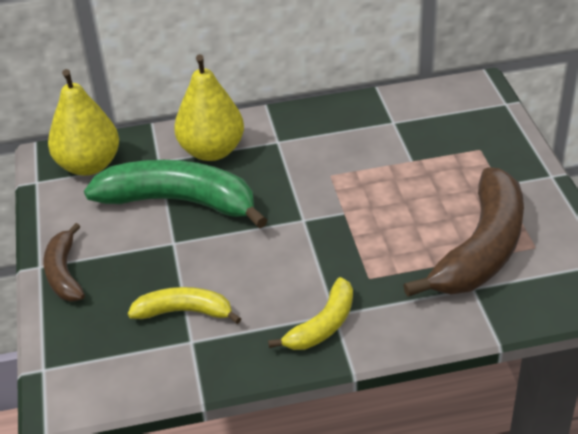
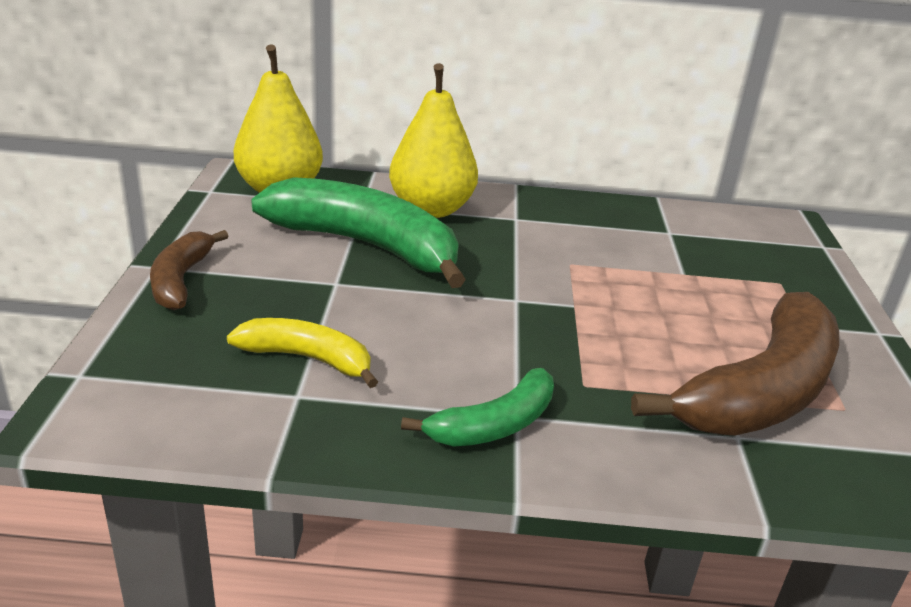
camera: 10 degrees right, 10 degrees down
yellow banana [268,277,353,350] -> green banana [401,368,554,446]

